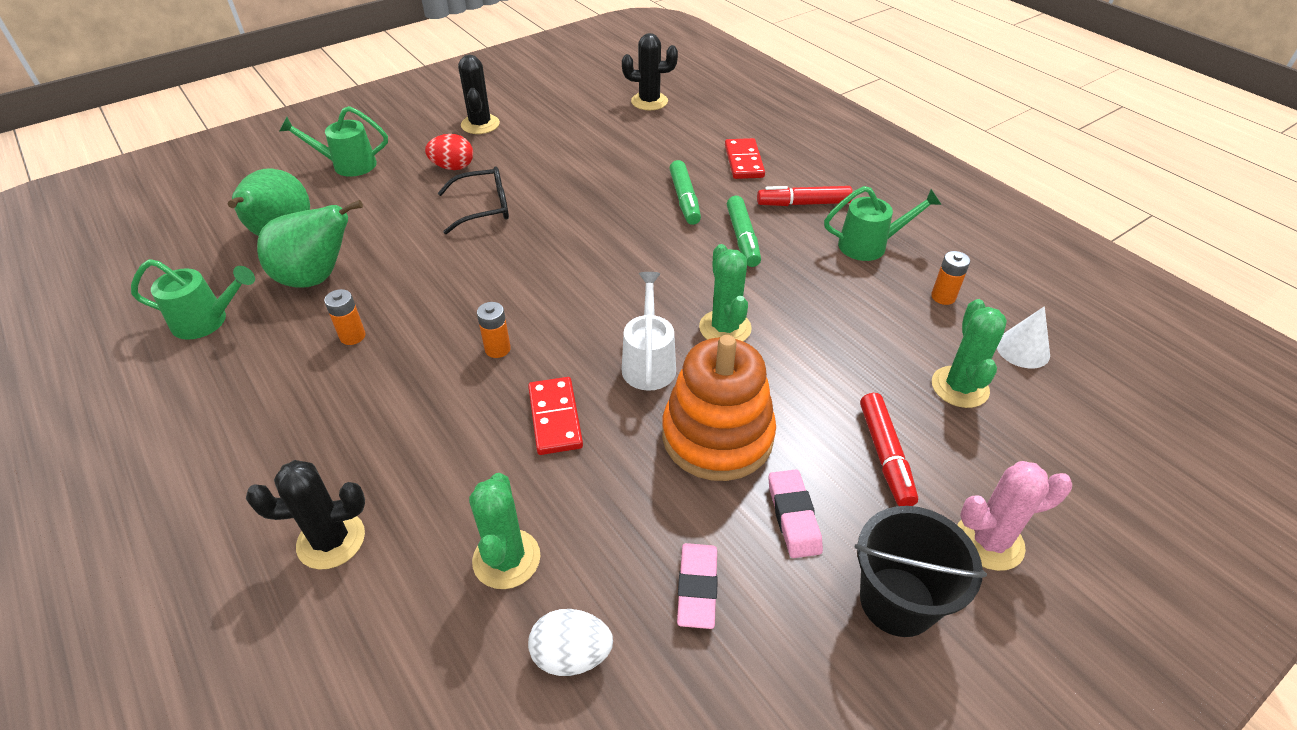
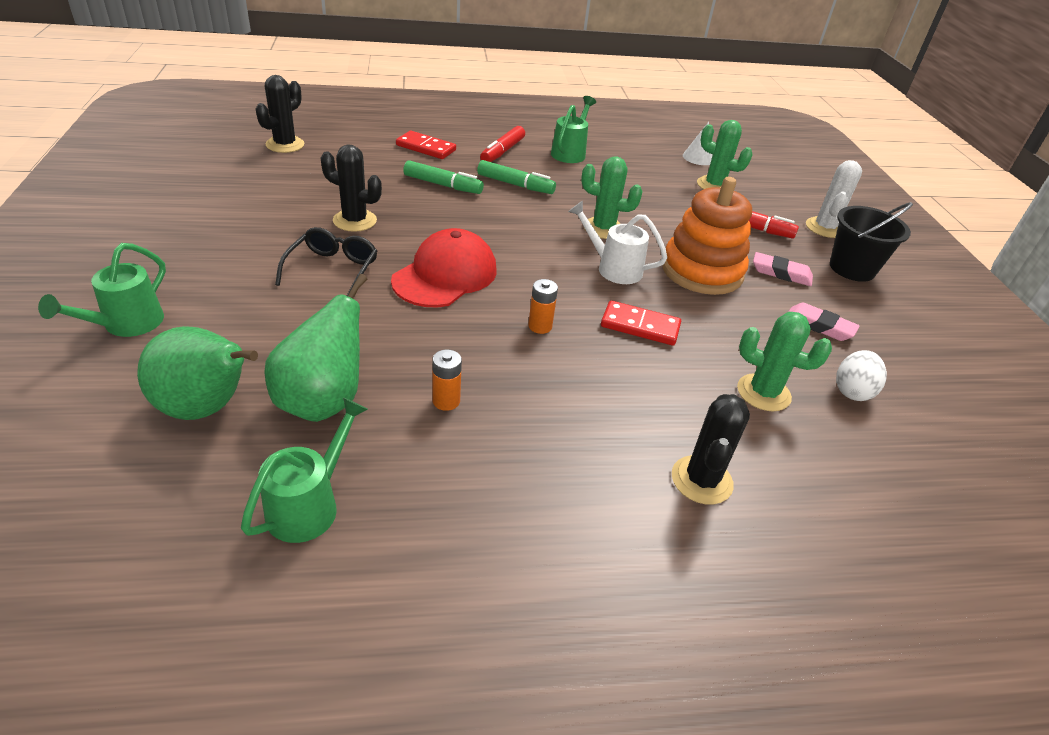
camera: 65 degrees left, 5 degrees down
red egg [425,134,473,170] -> none
black cactus [458,55,500,134] -> black cactus moved to [321,145,382,232]
orange battery [931,251,970,305] -> none
pink cactus [958,461,1072,571] -> white cactus [806,160,862,238]
none -> red cap [391,228,497,308]

